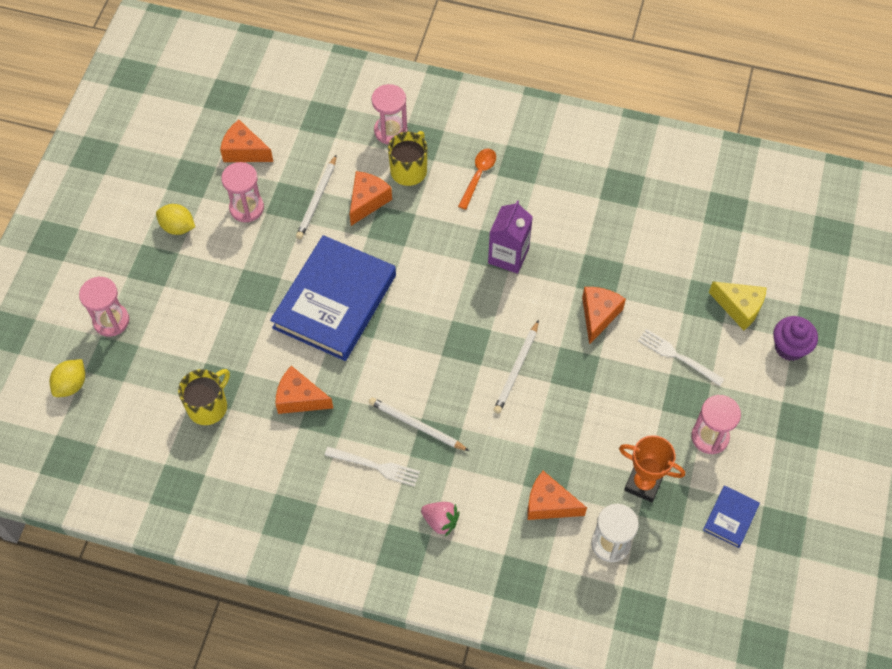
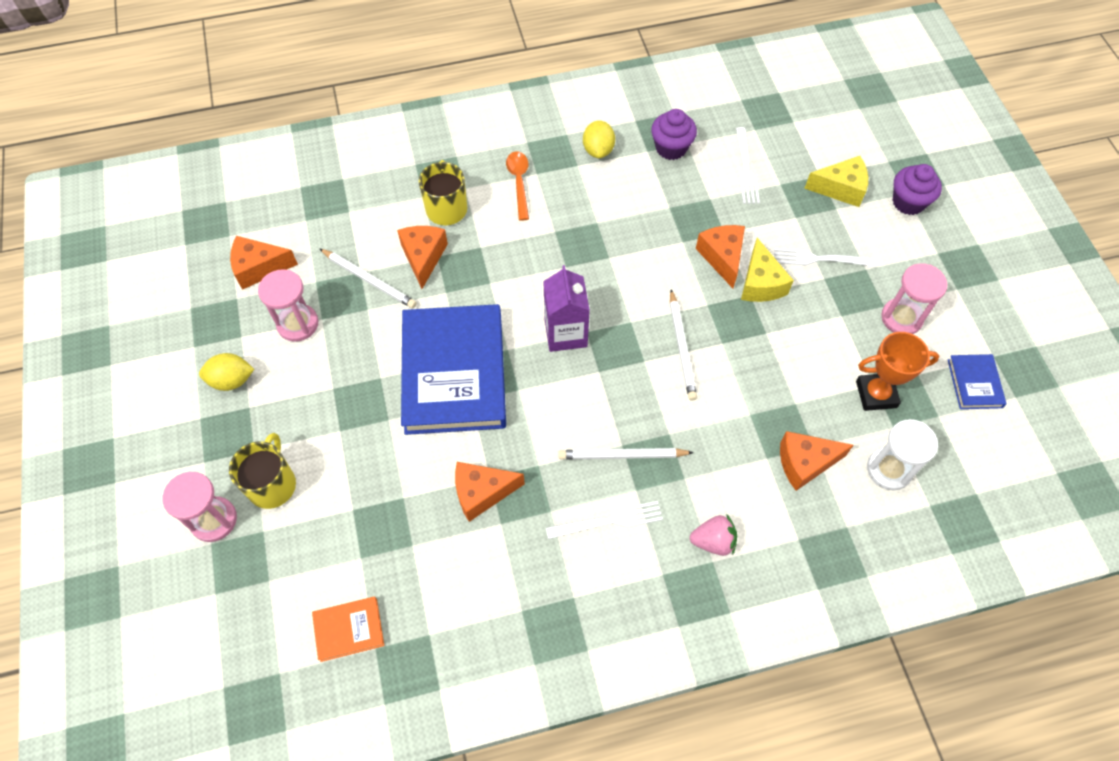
camera: 30 degrees left, 0 degrees up
yellow lemon [50,359,85,397] -> yellow lemon moved to [583,120,615,158]
yellow mug [178,369,230,425] -> yellow mug moved to [229,433,296,509]
white pencil [296,154,337,239] -> white pencil turned 45 degrees counterclockwise [320,249,417,308]
pink hourglass [372,84,408,144] -> none
purple carton [488,200,533,274] -> purple carton moved to [543,265,590,352]
none -> orange book [312,596,384,662]
none -> purple cupcake [651,109,697,160]
none -> white fork [736,127,760,204]
none -> yellow cheese [741,238,794,302]

